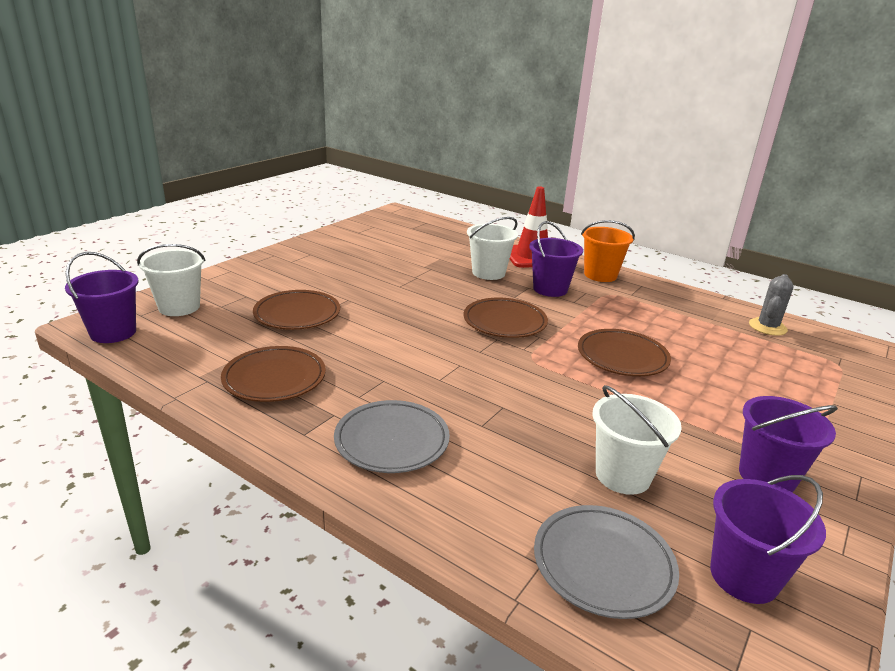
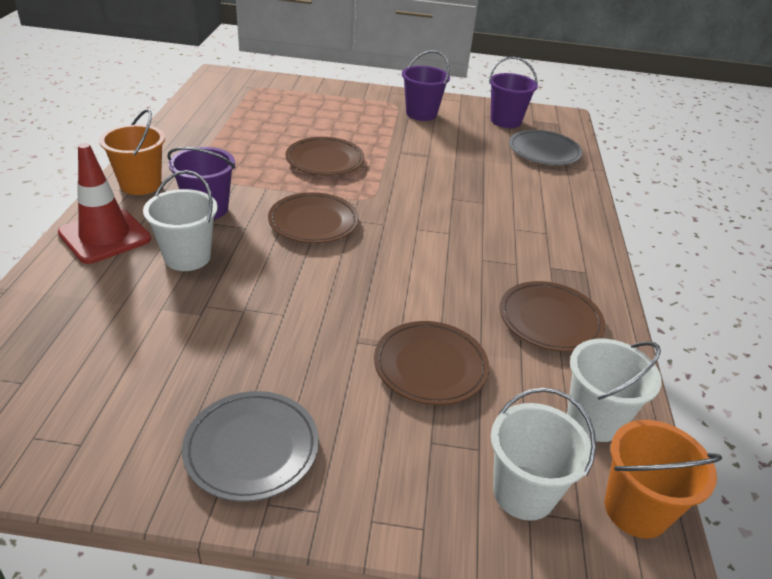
camera: 120 degrees left, 10 degrees up
purple bucket [65,252,139,343] -> orange bucket [605,420,722,539]
grey plate [334,400,450,473] -> grey plate moved to [182,391,319,502]
white bucket [592,385,682,495] -> white bucket moved to [567,339,662,442]
grey cactus [749,274,794,336] -> none

